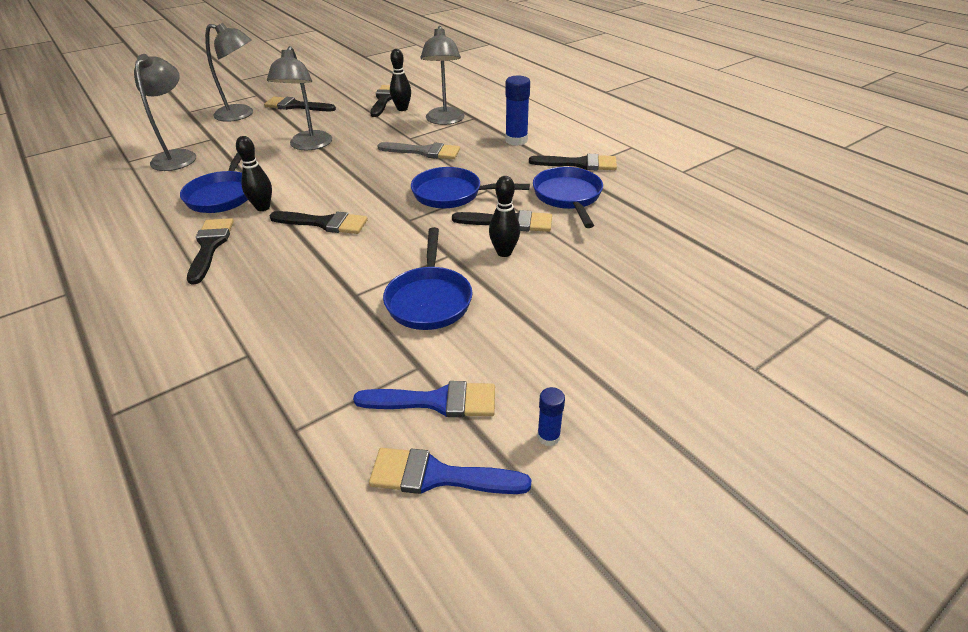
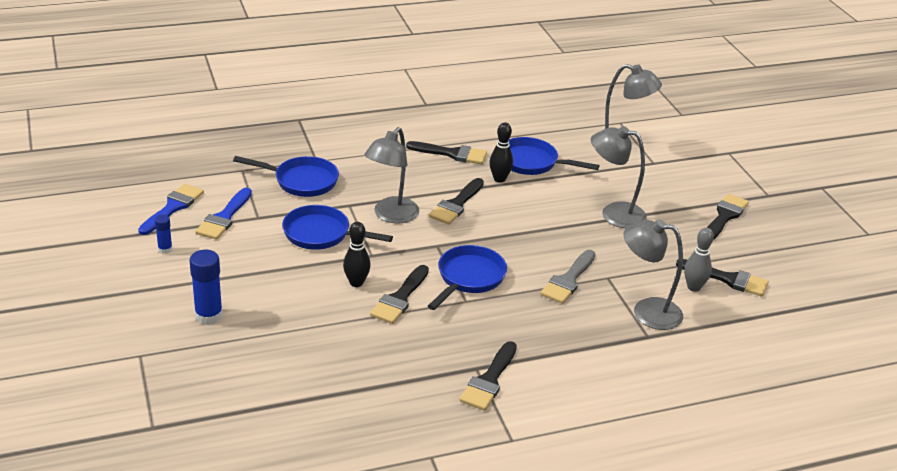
camera: 105 degrees right, 5 degrees down
grey lamp [205,23,253,122] -> grey lamp moved to [364,127,419,224]
black bowling pin [390,49,411,111] -> grey bowling pin [684,228,714,292]
blue glue stick [505,75,530,146] -> blue glue stick moved to [189,250,223,325]
blue pan [533,167,603,228] -> blue pan moved to [233,156,339,197]

